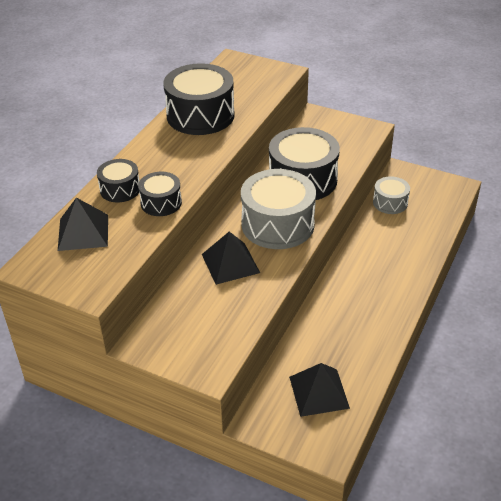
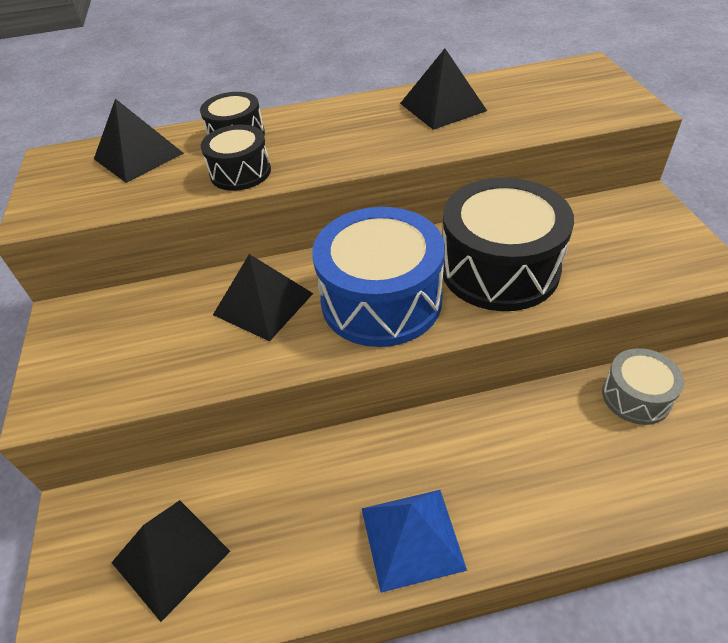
camera: 55 degrees right, 5 degrees up
black drum [163,63,235,135] -> black pyramid [400,49,487,130]
grey drum [241,169,316,249] -> blue drum [312,207,445,347]
none -> blue pyramid [362,490,467,593]

